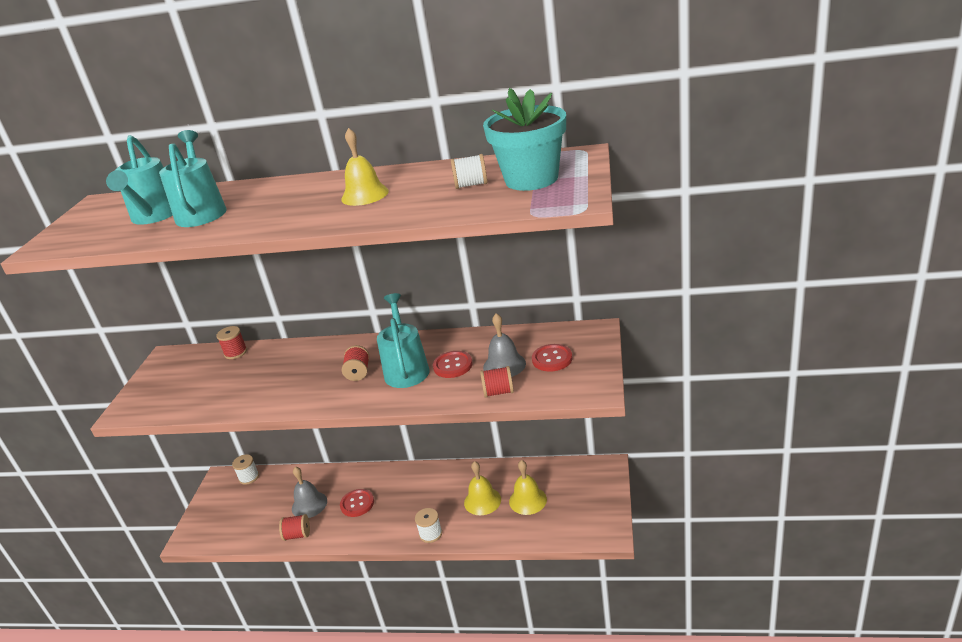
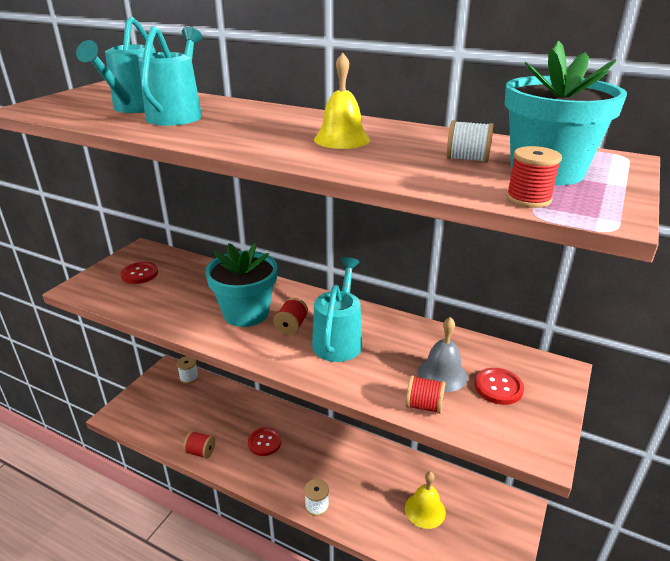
camera: 15 degrees right, 0 degrees up
red spool [217,326,247,359] -> red spool moved to [506,146,562,208]
grey bell [292,467,327,518] -> none
red button [433,351,472,378] -> red button moved to [121,262,158,284]
yellow bell [464,461,501,515] -> none
none -> turquoise flower pot [205,243,277,327]

